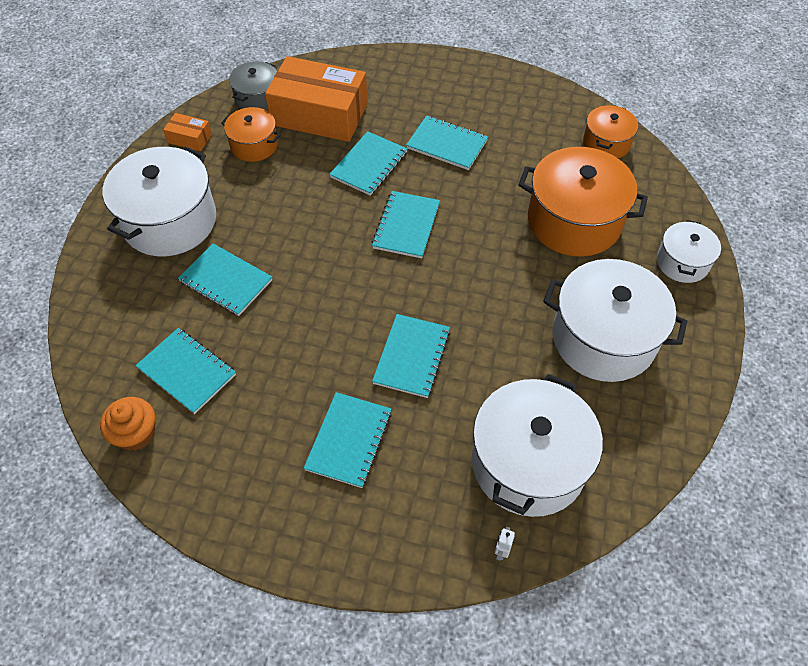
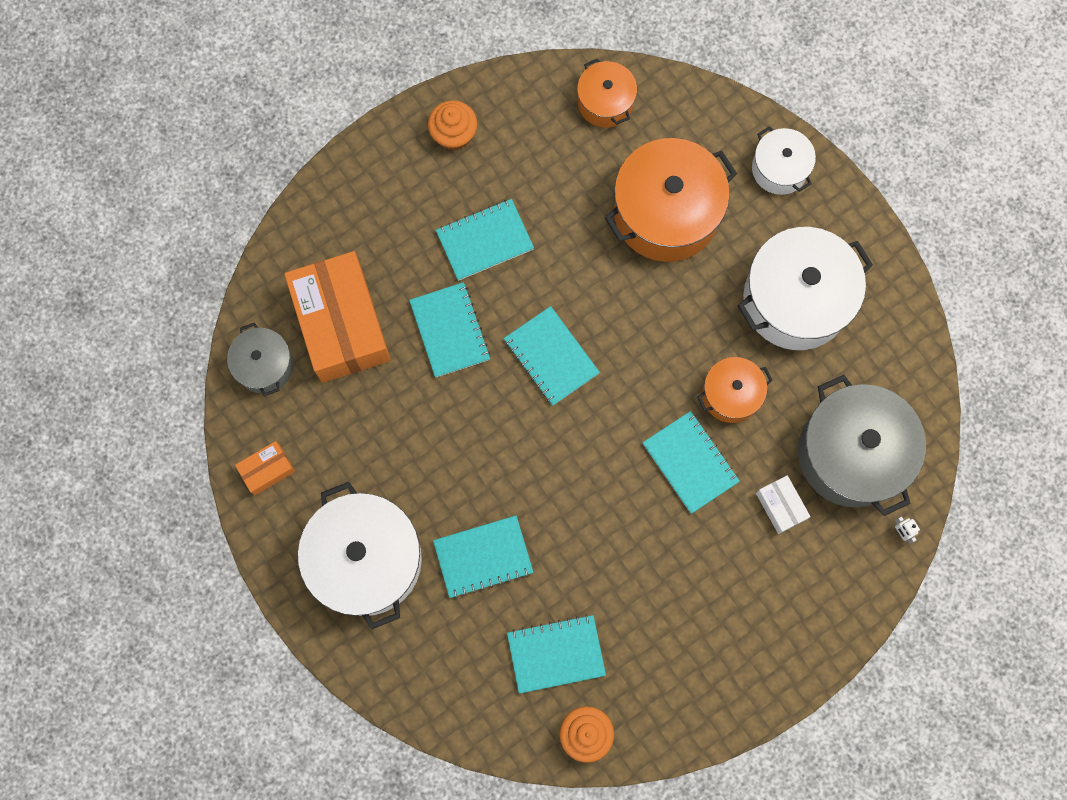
camera: 50 degrees left, 20 degrees up
orange pot [221,107,281,162] -> orange pot moved to [697,357,773,423]
orange box [265,56,368,142] -> orange box turned 75 degrees counterclockwise [284,251,391,383]
turquoise notebook [304,392,392,488] -> none
white pot [472,374,603,517] -> grey pot [798,375,926,516]
none -> orange cupcake [428,100,477,151]
none -> white box [756,475,811,534]

